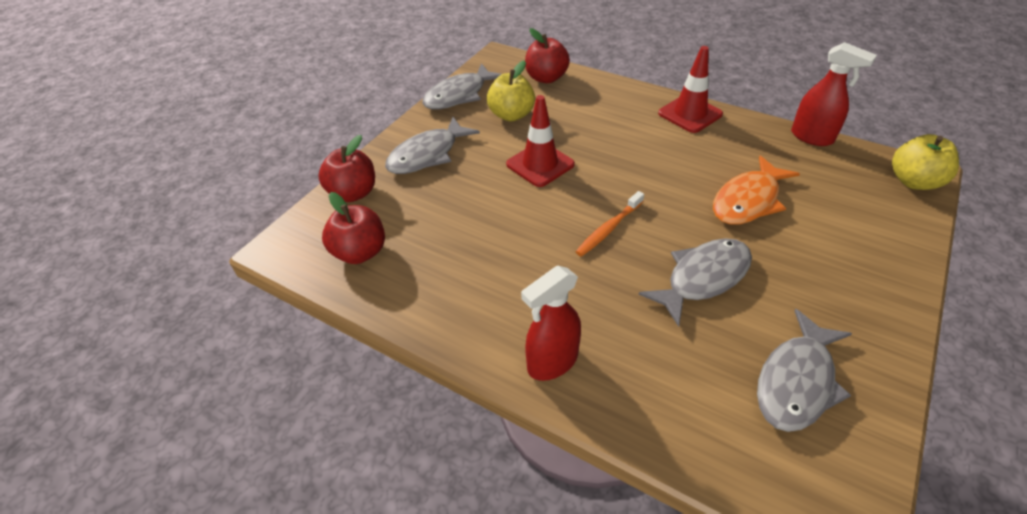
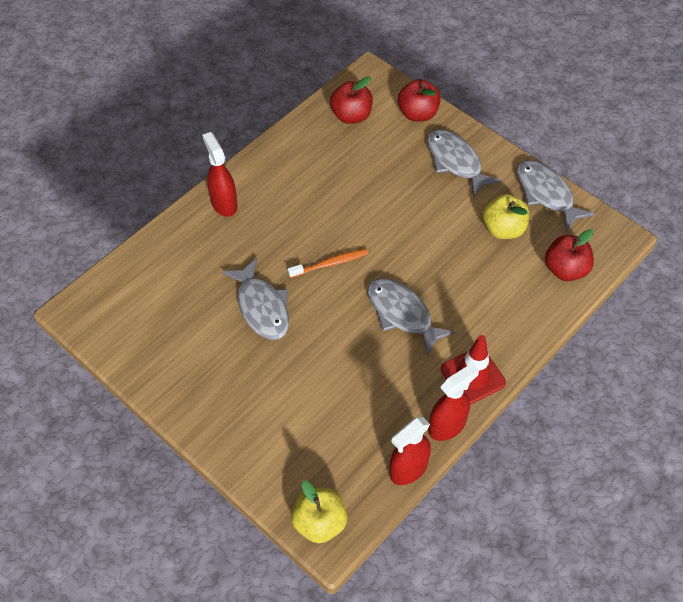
camera: 100 degrees right, 10 degrees up
red traffic cone [506,95,575,187] -> none
orange toothbrush [575,191,644,257] -> orange toothbrush turned 105 degrees clockwise [288,249,368,278]
orange fish [713,156,800,225] -> none
grey fish [757,309,852,432] -> grey fish moved to [368,278,455,356]
none -> red spray bottle [428,363,479,441]

